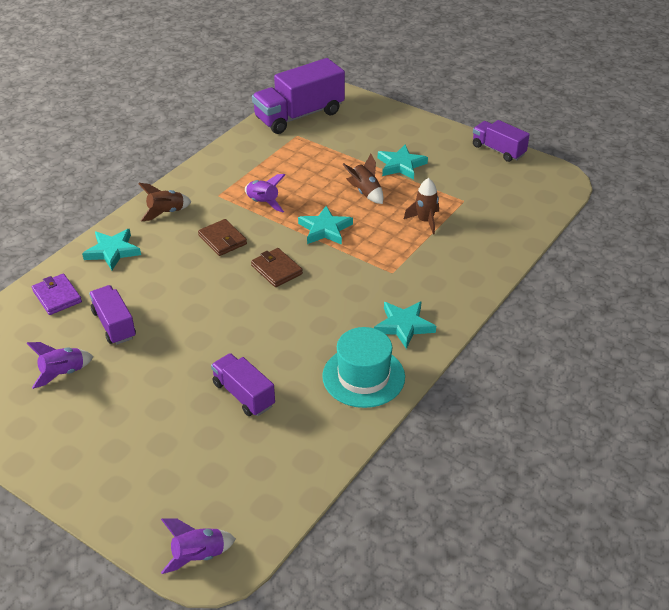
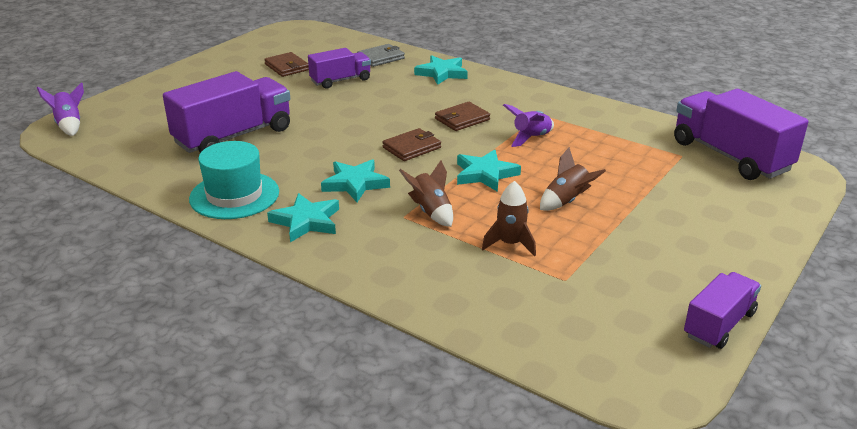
camera: 90 degrees right, 10 degrees down
purple rocket [26,342,93,389] -> brown wallet [264,52,309,77]
purple wallet [32,274,82,315] -> grey wallet [357,44,405,67]
brown rocket [138,183,192,222] -> brown rocket moved to [399,161,453,227]
purple truck [211,353,275,416] -> purple truck [163,71,290,153], size x1.73
turquoise star [378,144,428,180] -> turquoise star moved to [321,159,390,202]

